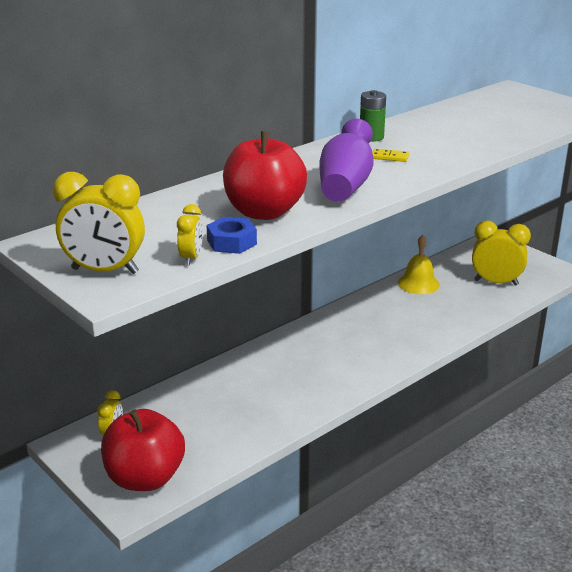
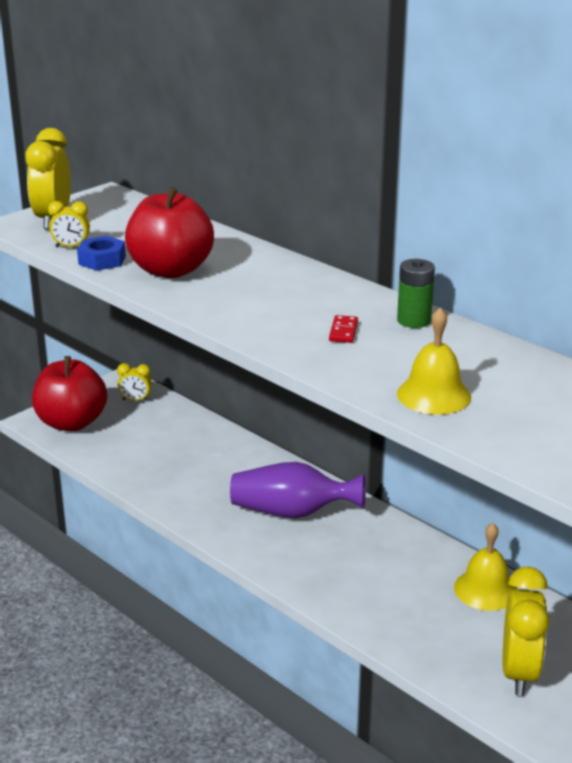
camera: 85 degrees right, 0 degrees up
purple vase [319,119,374,202] -> purple vase moved to [230,462,366,518]
yellow domino [372,149,409,162] -> red domino [329,315,358,343]
none -> yellow bell [397,307,471,414]

